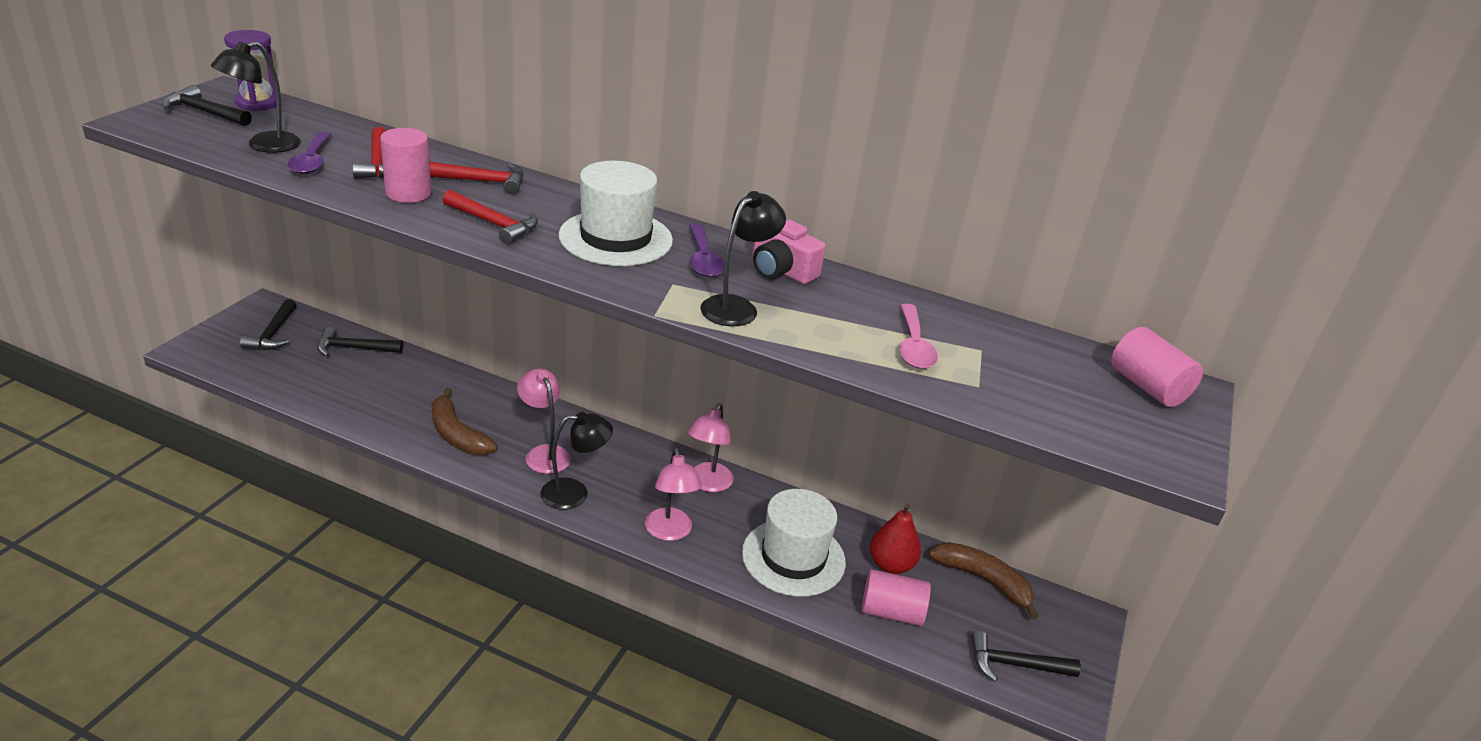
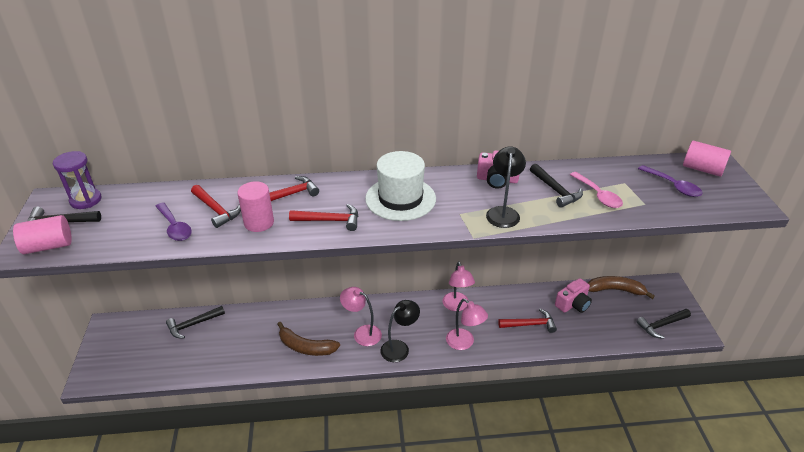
camera: 25 degrees left, 5 degrees up
black lamp [211,41,301,153] -> none
black hammer [240,299,296,350] -> black hammer moved to [530,164,583,208]
purple spoon [689,224,724,277] -> purple spoon moved to [638,165,703,197]
white hat [742,489,846,597] -> red hammer [498,309,557,333]
pink cylinder [862,569,931,626] -> pink cylinder moved to [13,215,72,254]
red pear [870,504,921,574] -> pink camera [555,278,592,313]

